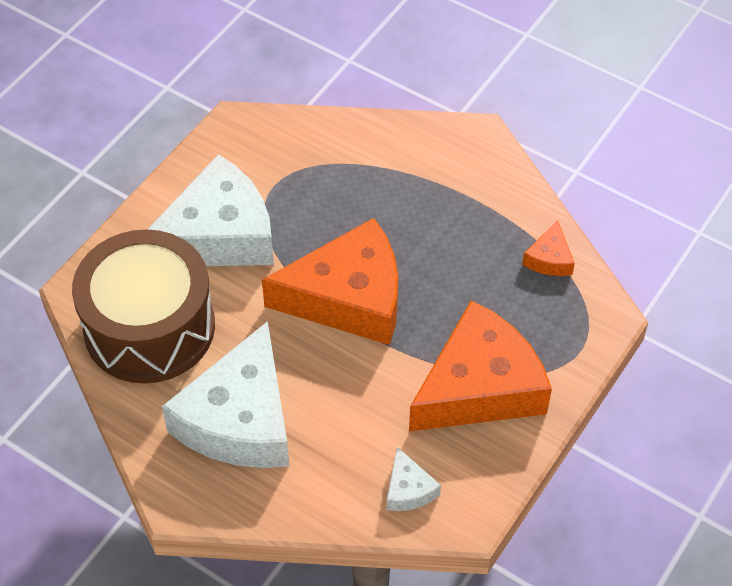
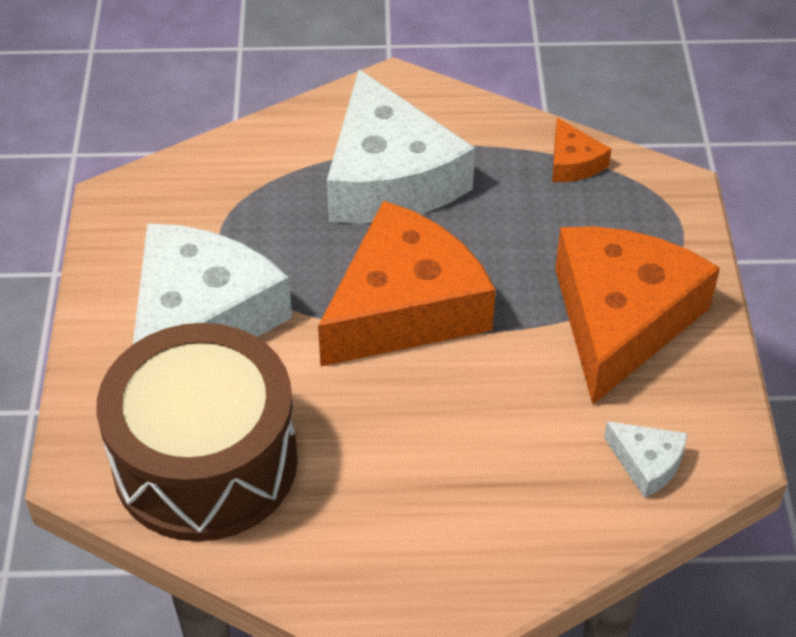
camera: 35 degrees left, 5 degrees down
white cheese [162,321,289,468] -> white cheese moved to [327,69,475,224]

